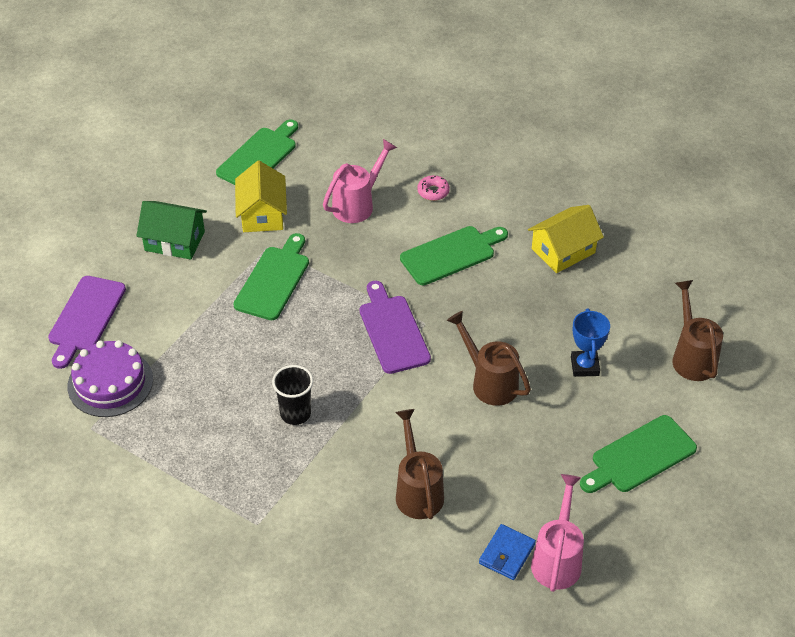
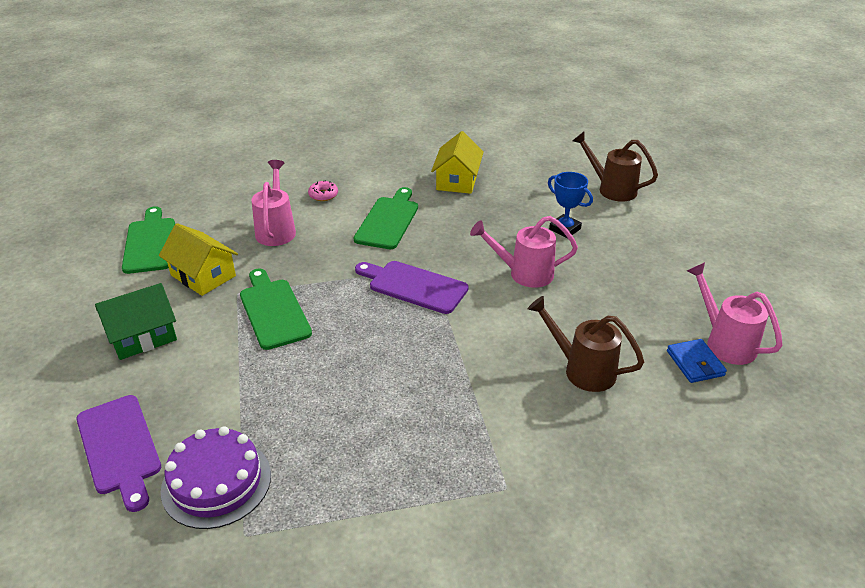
camera: 45 degrees left, 10 degrees down
black cup [272,365,313,425] -> none
brown watering can [447,311,531,406] -> pink watering can [470,216,578,288]
green cutting board [580,415,697,493] -> none

